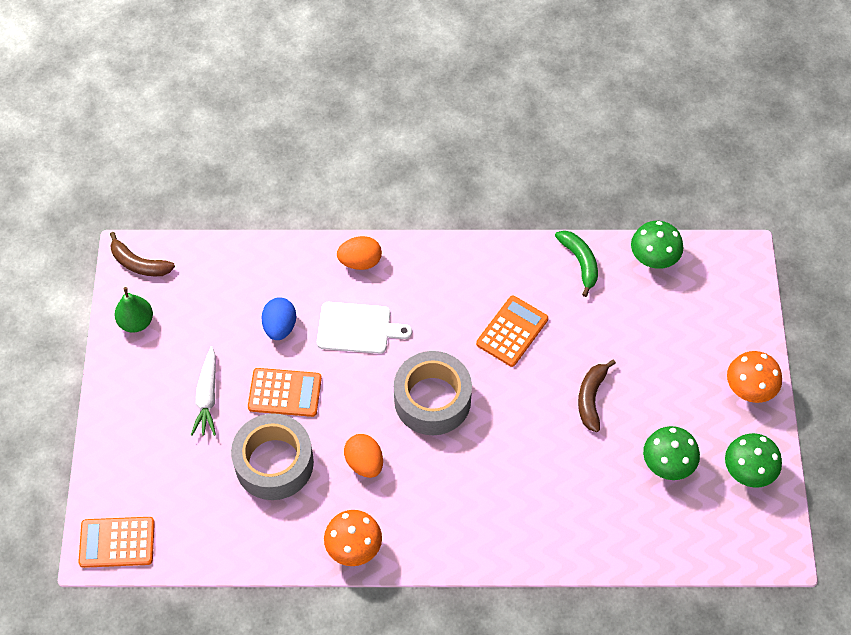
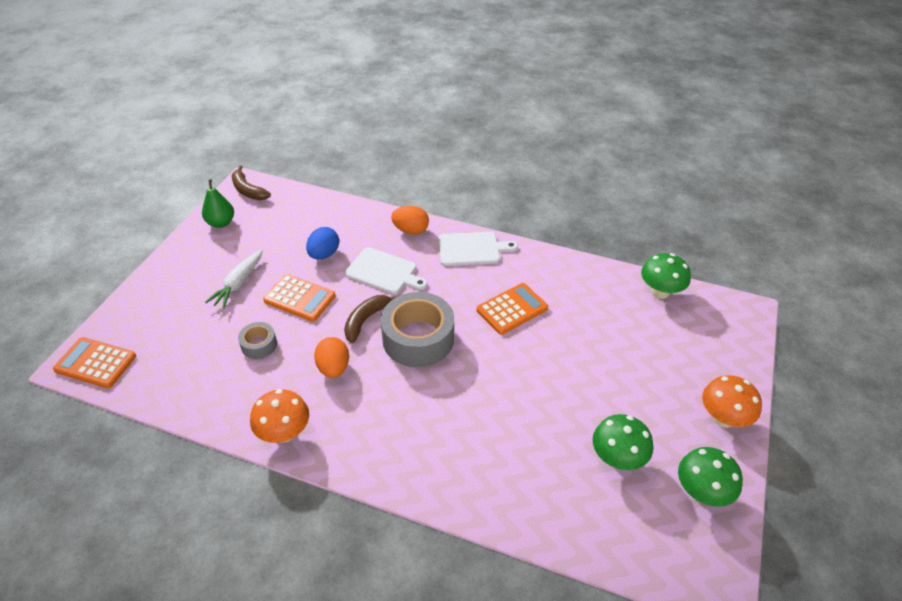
camera: 20 degrees right, 15 degrees down
grey tape [231,413,314,500] -> grey tape [238,322,277,359], size x0.49
green banana [555,230,598,297] -> none
brown banana [578,359,616,432] -> brown banana moved to [344,295,399,343]
none -> white cutting board [438,232,518,266]

